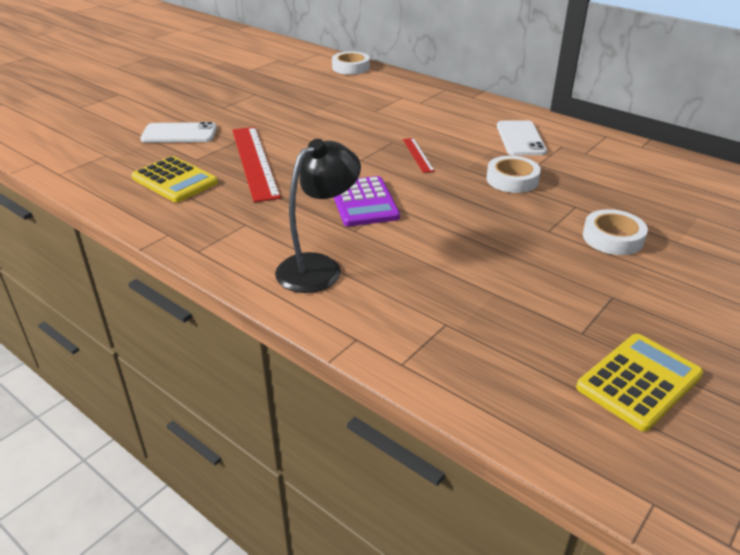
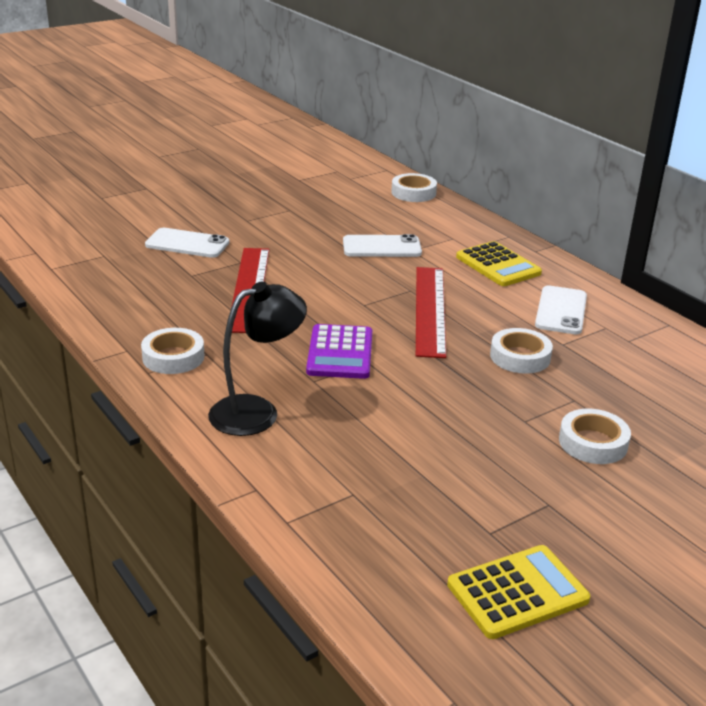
camera: 15 degrees right, 5 degrees down
yellow calculator [131,156,218,203] -> yellow calculator moved to [456,241,542,286]
red ruler [403,138,435,173] -> red ruler [416,267,446,358], size x2.08
none -> white tape [141,328,204,374]
none -> white phone [343,234,422,257]

